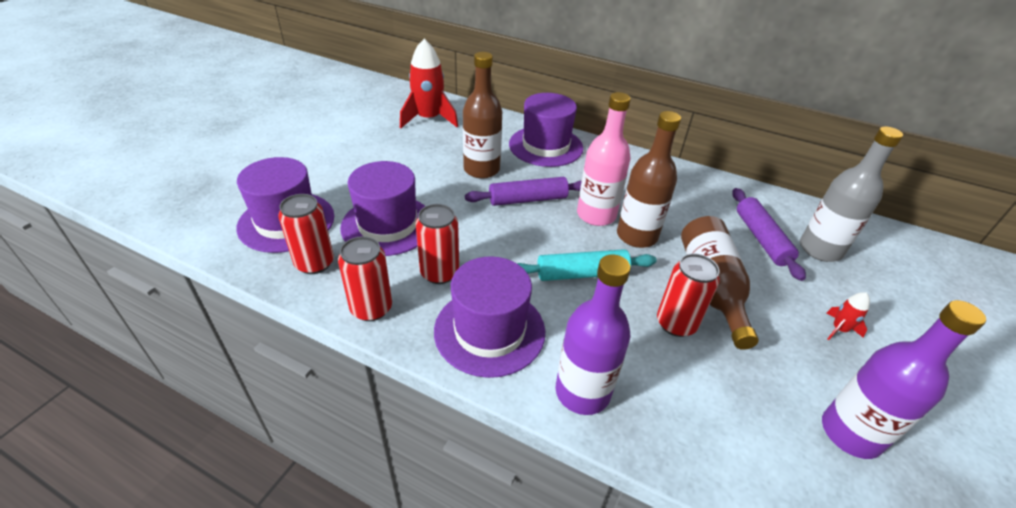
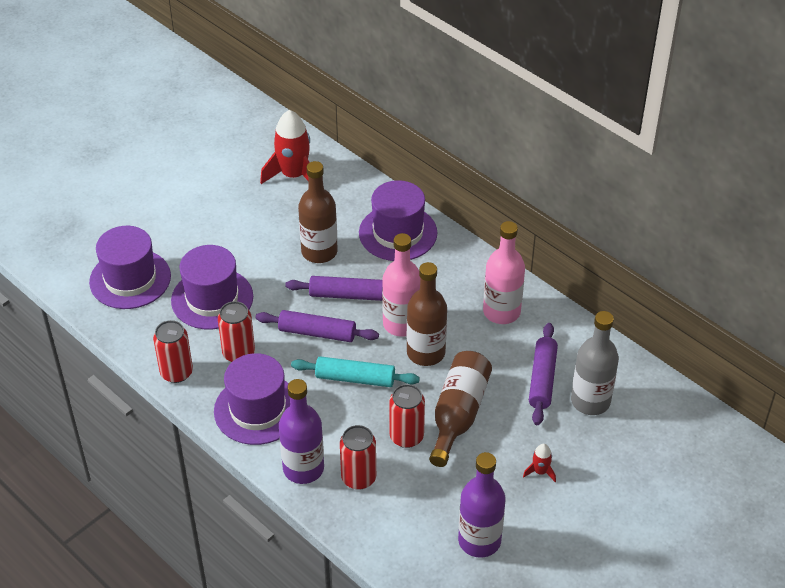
camera: 20 degrees right, 5 degrees up
red can [278,194,334,274] -> red can moved to [340,425,376,490]
none -> purple rolling pin [255,310,379,342]
none -> pink bottle [483,221,525,324]

